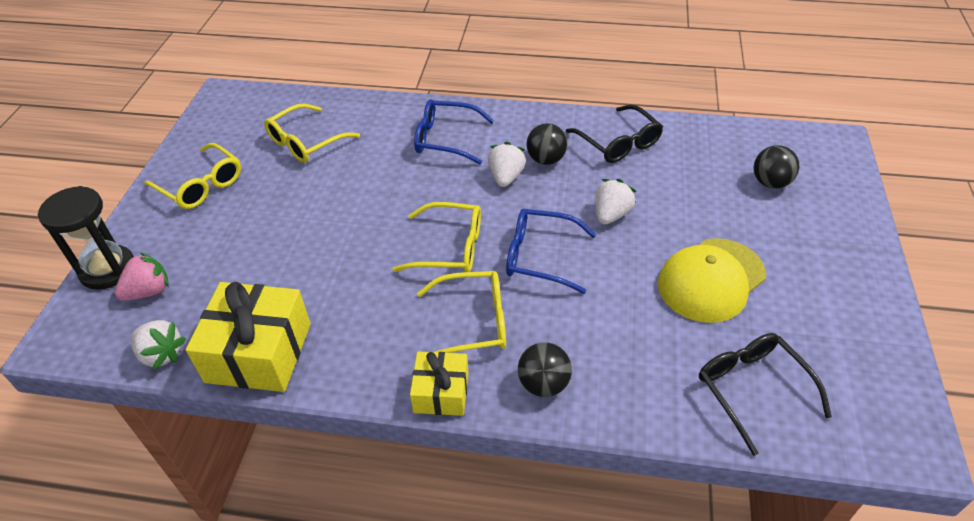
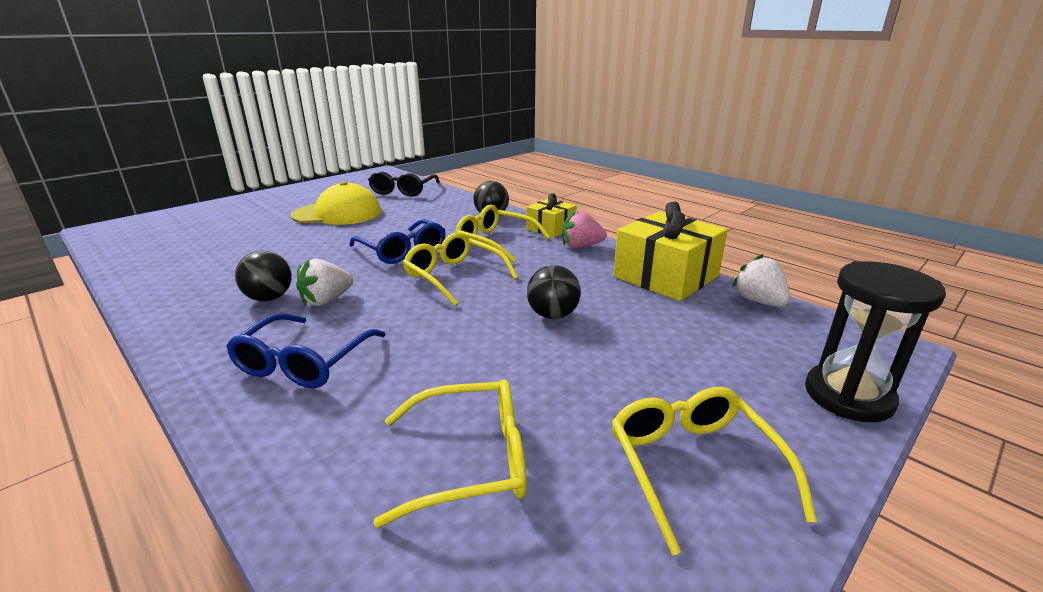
camera: 145 degrees left, 20 degrees down
pink strawberry [115,252,169,301] -> pink strawberry moved to [563,210,607,248]
blue glasses [414,99,494,164] -> blue glasses turned 60 degrees clockwise [226,313,386,388]
black glasses [566,105,663,163] -> none
white strawberry [595,179,637,225] -> none
black ball [753,145,799,188] -> black ball moved to [527,265,581,319]

